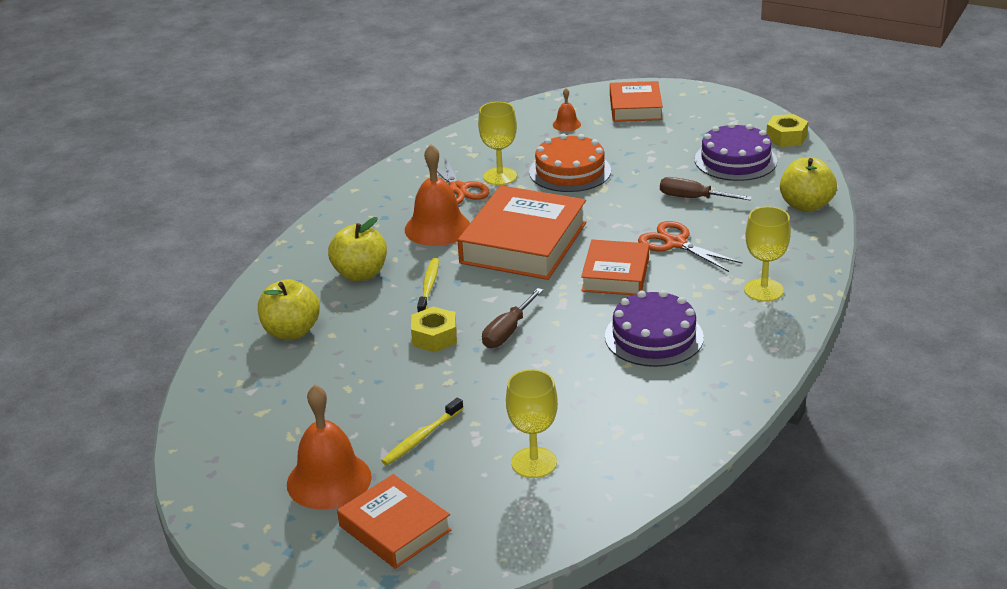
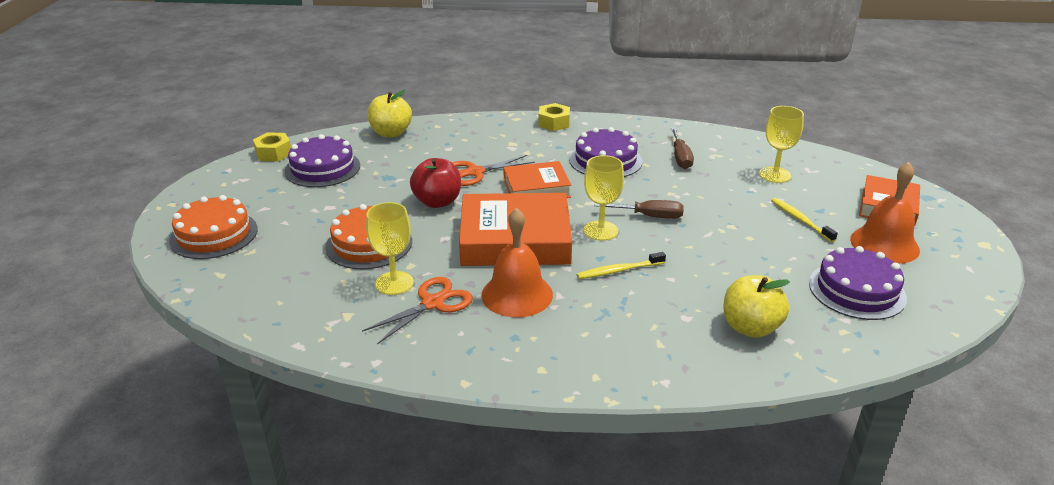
camera: 115 degrees left, 0 degrees up
yellow apple [328,217,387,281] -> none
yellow toothbrush [381,398,464,465] -> yellow toothbrush turned 135 degrees counterclockwise [771,198,838,242]
yellow nut [411,306,457,352] -> yellow nut moved to [538,103,570,131]
orange bell [553,88,581,131] -> none
orange book [610,81,663,122] -> orange cake [169,195,258,259]
orange scissors [638,221,743,272] -> orange scissors turned 45 degrees clockwise [452,155,535,186]
brown screwdriver [660,177,752,201] -> brown screwdriver moved to [671,128,694,169]
yellow goblet [744,206,791,302] -> yellow goblet moved to [584,155,624,241]
none -> red apple [410,158,461,208]
none -> purple cake [809,246,907,320]

